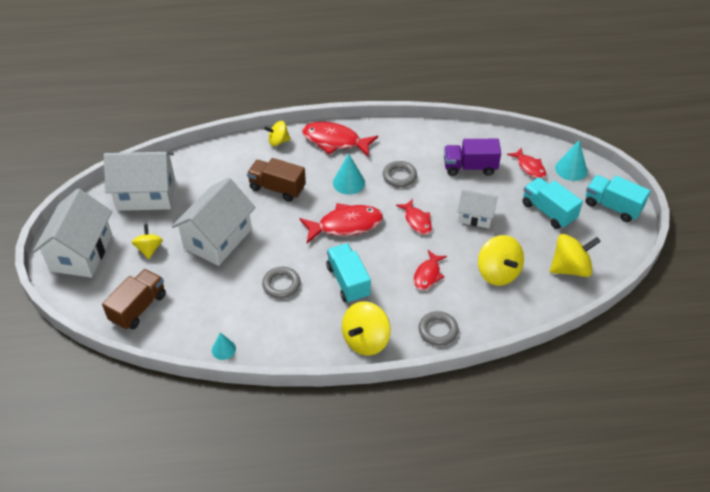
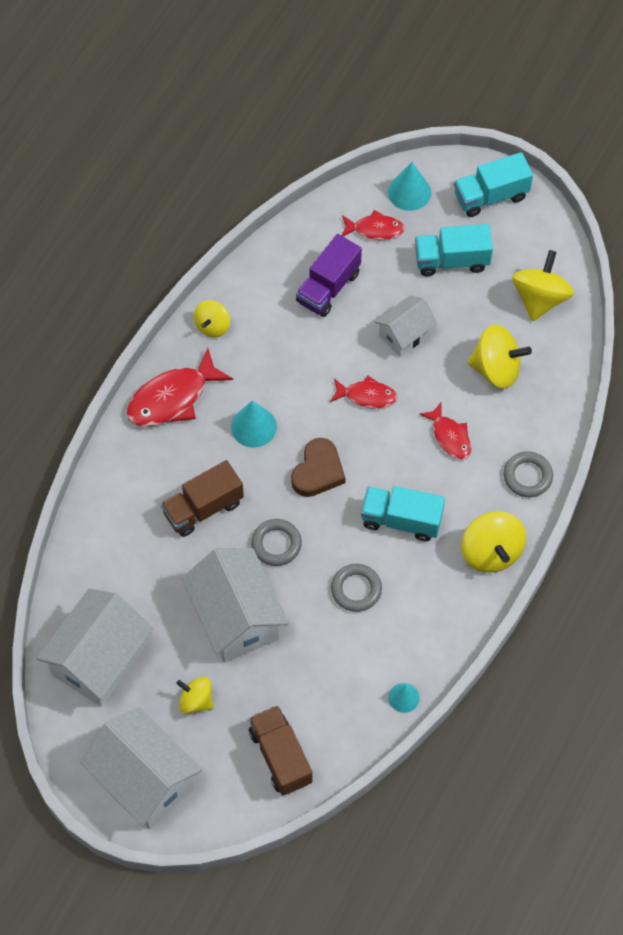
camera: 55 degrees left, 15 degrees up
yellow spinning top [264,121,291,146] -> yellow spinning top moved to [194,300,230,338]
red fish [299,203,383,243] -> brown heart [291,438,346,497]
grey ring [383,161,417,187] -> grey ring moved to [251,519,302,566]

